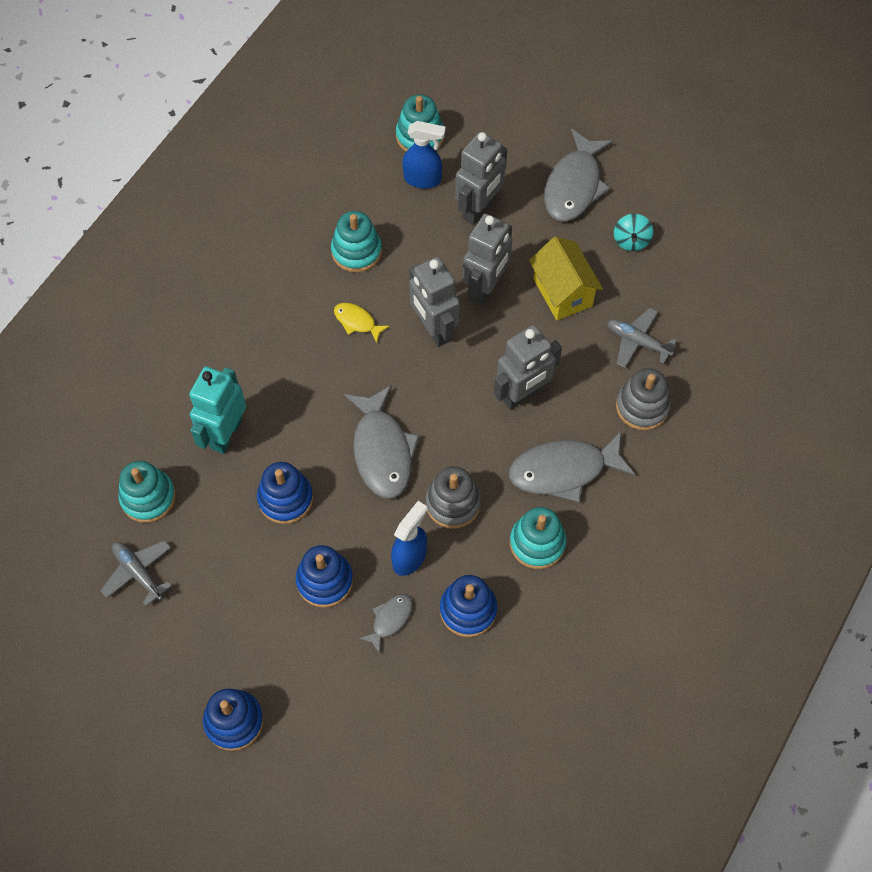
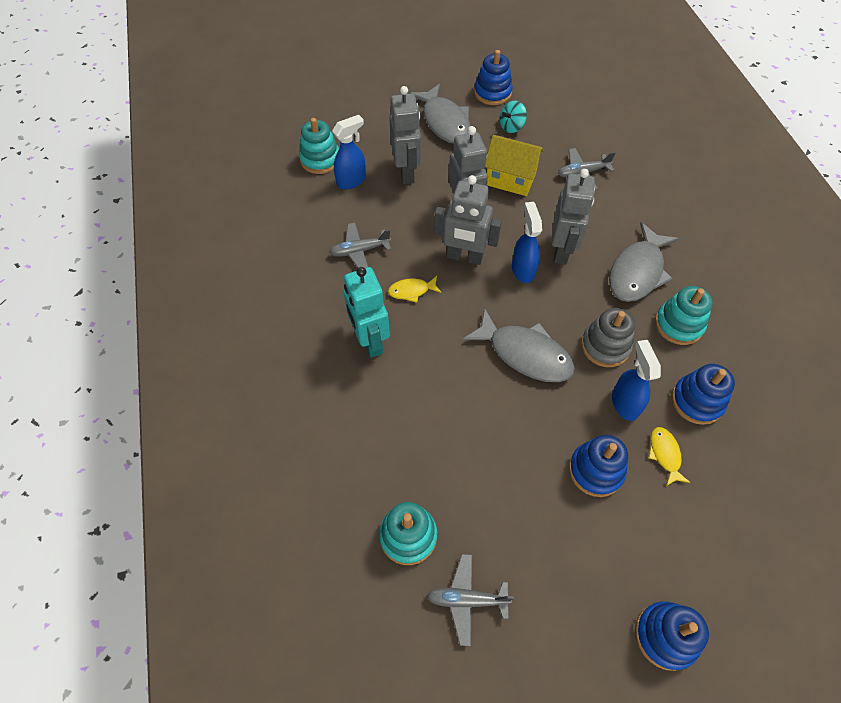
camera: 45 degrees left, 5 degrees down
turquoise robot [189,367,246,454] -> turquoise robot moved to [343,267,390,358]
blue stacking toy [257,462,313,524] -> blue stacking toy moved to [474,50,513,105]
turquoise stacking toy [331,211,382,273] -> grey plane [329,223,391,268]
grey fish [359,594,413,654] -> yellow fish [648,427,690,486]
turquoise spinning top [614,214,653,251] -> turquoise spinning top turned 90 degrees clockwise [499,101,527,133]
grey stacking toy [616,368,671,430] -> none
none -> blue spray bottle [512,202,542,283]

